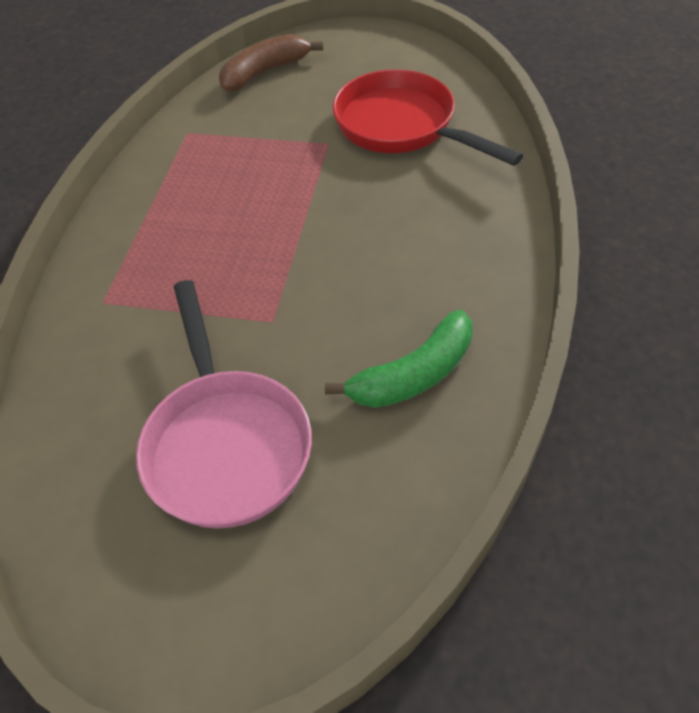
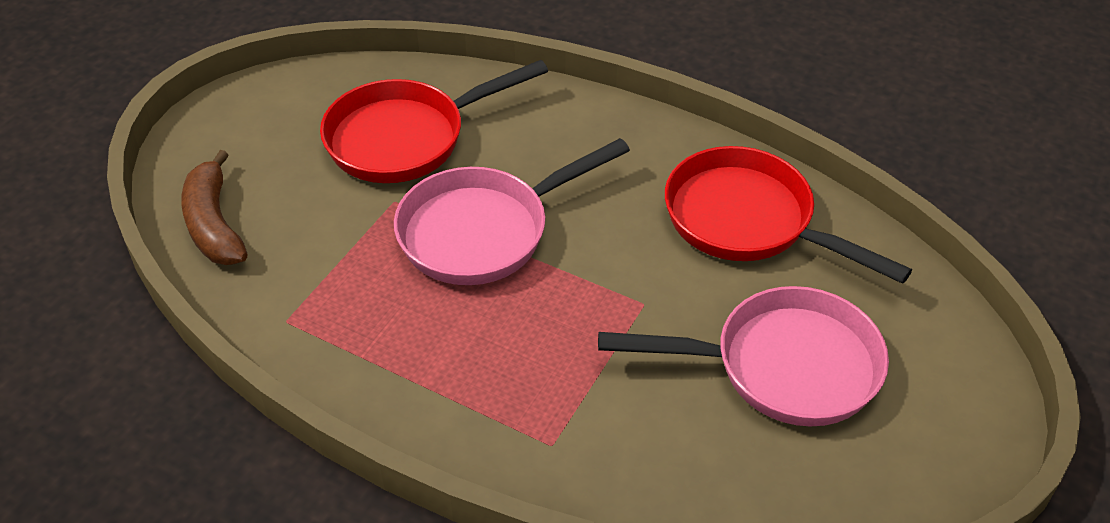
camera: 75 degrees left, 5 degrees down
green banana [325,310,472,408] -> red pan [665,146,912,284]
none -> pink pan [394,138,630,285]

